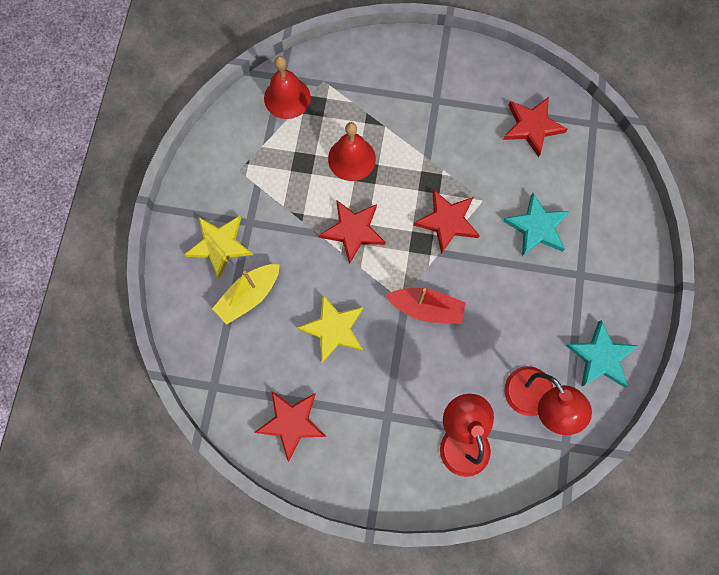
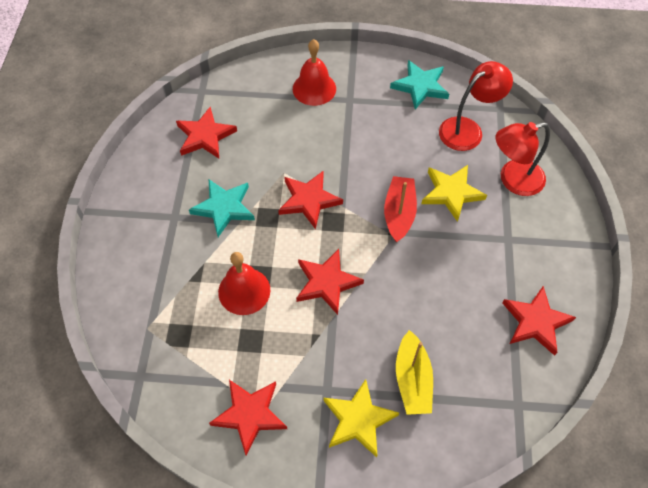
camera: 95 degrees left, 15 degrees down
yellow boat [212,264,280,325] -> yellow boat turned 45 degrees clockwise [396,330,433,415]
red bell [264,56,311,119] -> red bell moved to [293,39,336,106]
yellow star [297,295,363,363] -> yellow star moved to [421,165,487,222]
turquoise star [503,193,570,256] -> turquoise star moved to [189,179,255,237]
none -> red star [209,380,287,455]

